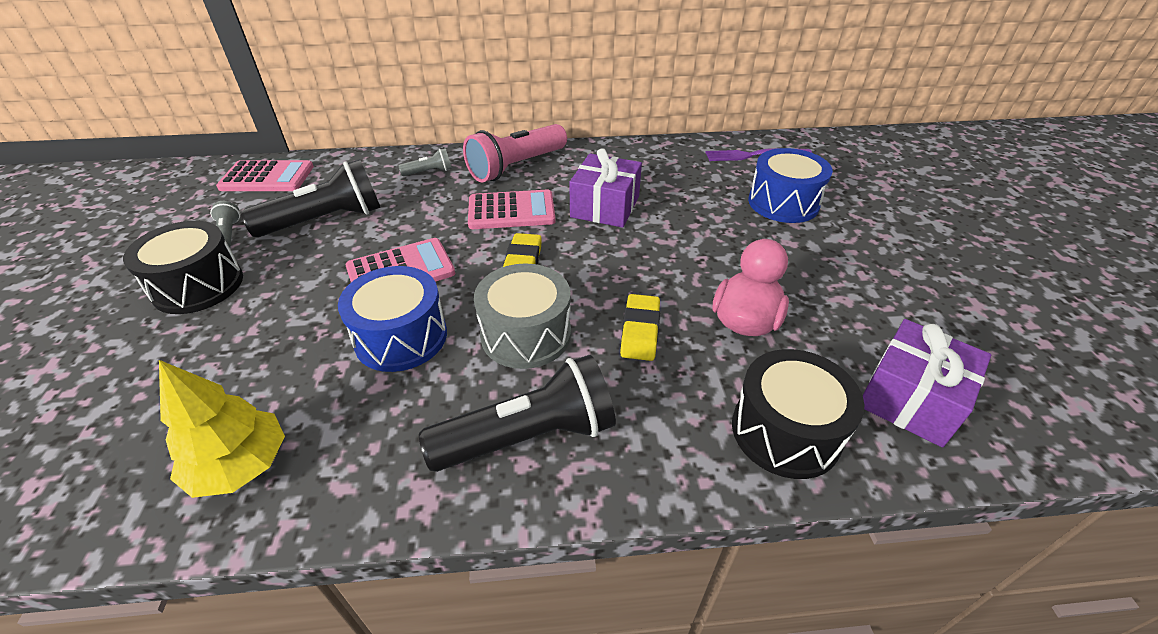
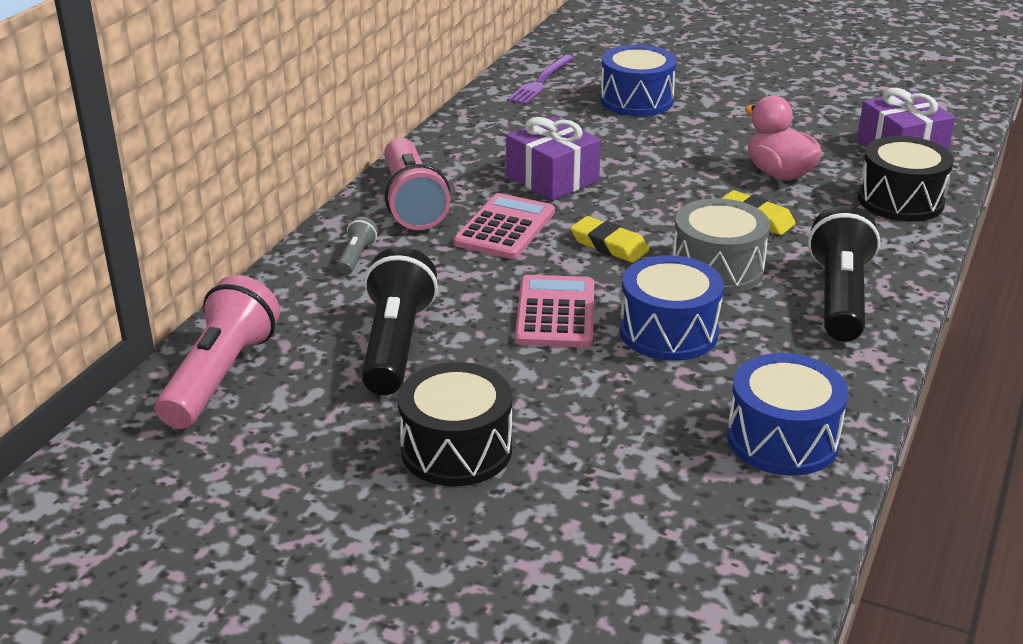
camera: 60 degrees left, 10 degrees down
yellow tree [159,360,285,498] -> blue drum [727,353,848,476]
grey flashlight [210,201,240,248] -> none
pink calculator [216,160,314,191] -> pink flashlight [156,275,280,429]

